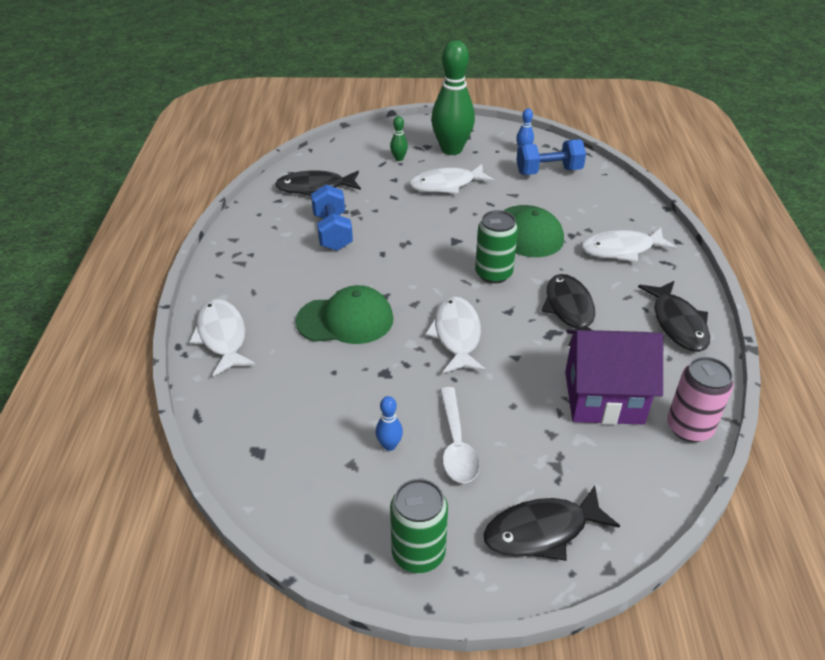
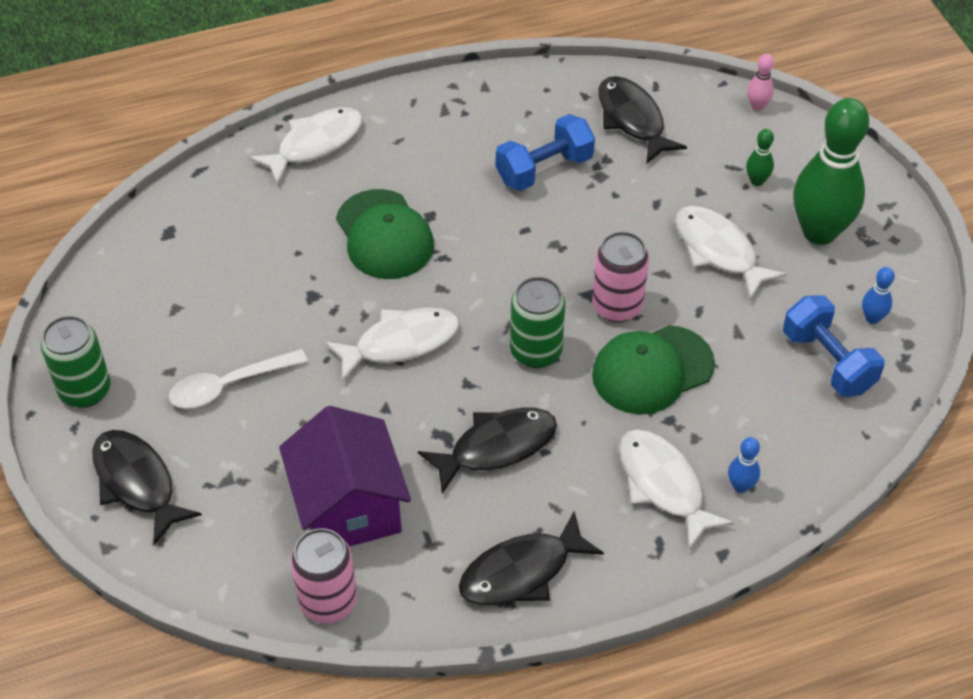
camera: 70 degrees right, 10 degrees up
blue bowling pin [376,396,403,451] -> blue bowling pin moved to [728,437,760,493]
none -> pink can [592,231,649,322]
none -> pink bowling pin [747,54,774,111]

